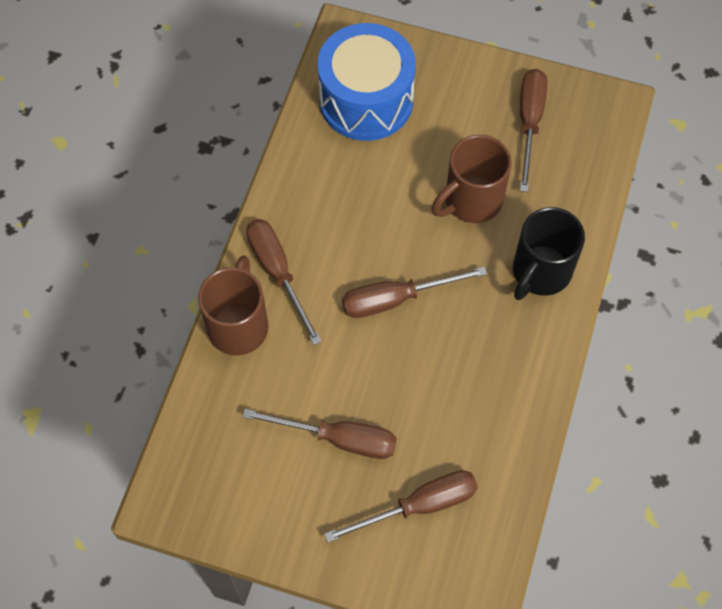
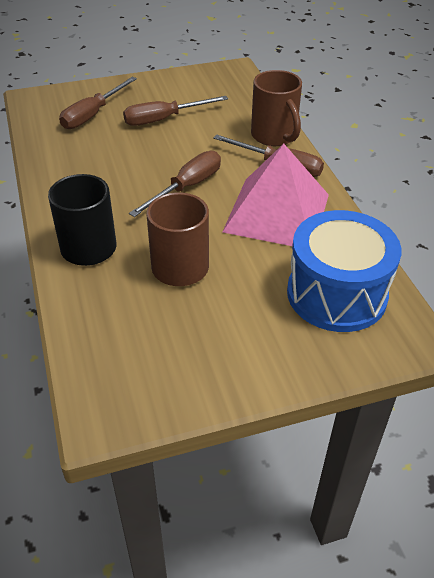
camera: 145 degrees right, 20 degrees down
brown screwdriver [520,69,547,192] -> none
none -> pink pyramid [223,144,329,246]

